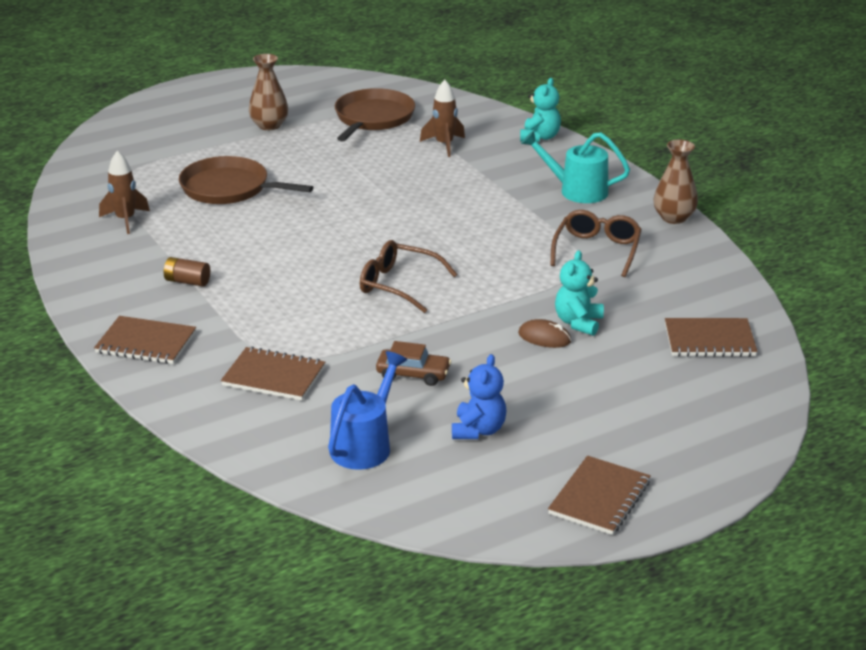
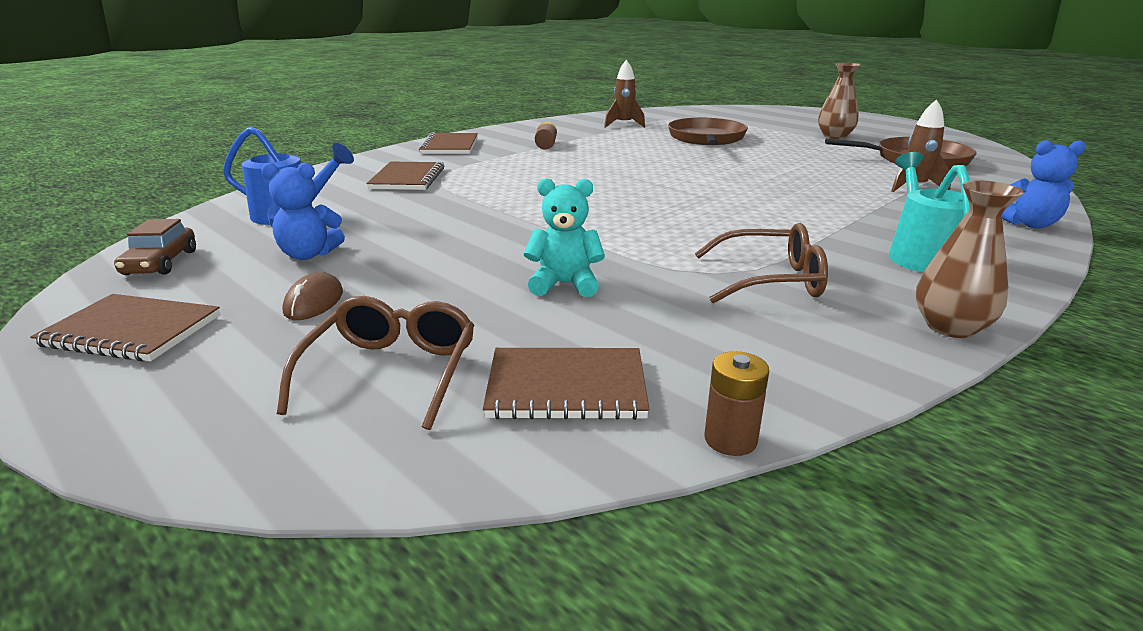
camera: 75 degrees right, 5 degrees down
brown glasses [360,240,458,313] -> brown glasses moved to [277,296,475,430]
brown car [376,341,451,386] -> brown car moved to [114,219,196,275]
brown mouse [518,319,571,348] -> brown mouse moved to [282,272,343,320]
turquoise teddy bear [520,78,561,142] -> blue teddy bear [1002,140,1086,229]
brown notebook [665,318,757,357] -> brown notebook turned 75 degrees counterclockwise [483,348,649,420]
none -> brown battery [704,351,769,456]

